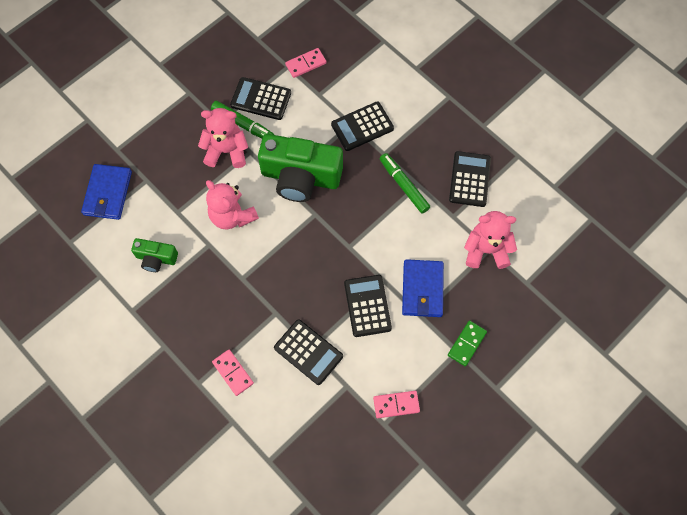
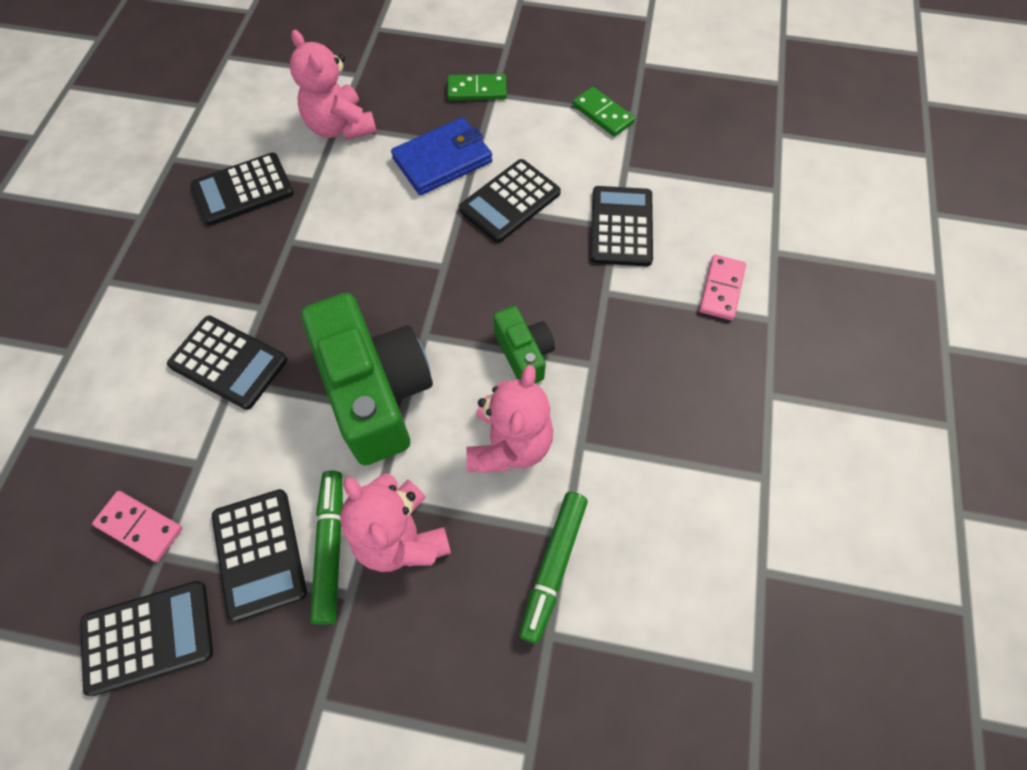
camera: 125 degrees left, 5 degrees down
blue wallet [81,164,132,220] -> none
green camera [131,238,178,272] -> green camera moved to [493,306,555,383]
pink domino [373,391,420,418] -> green domino [573,87,635,137]
green marker [380,153,430,214] -> green marker moved to [519,492,588,644]
none -> black calculator [80,581,213,696]

